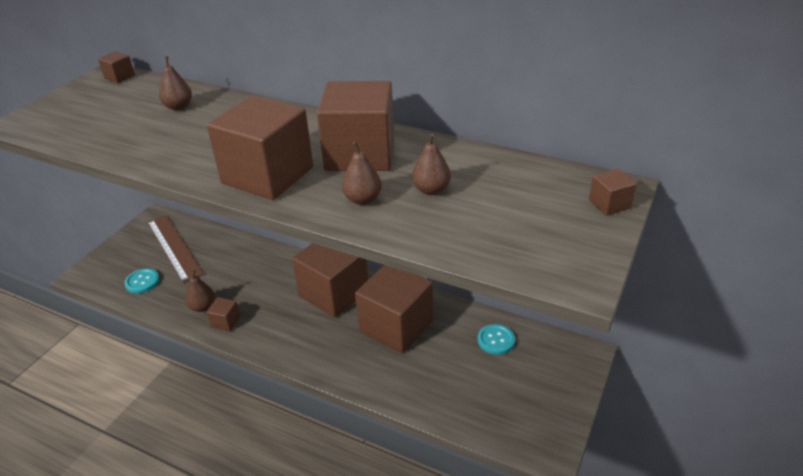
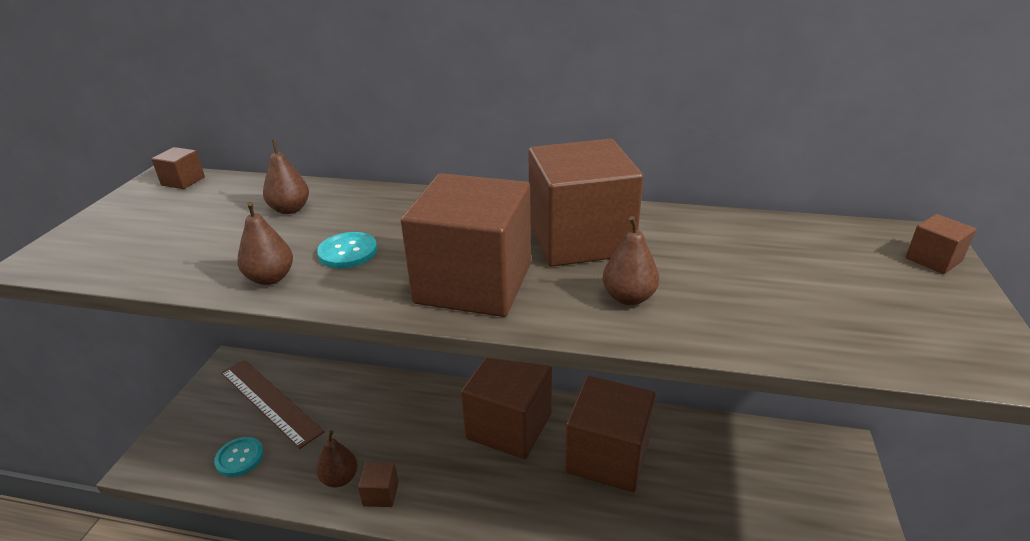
camera: 15 degrees left, 5 degrees down
brown pear [412,133,451,195] -> brown pear moved to [237,202,293,285]
turquoise button [478,324,515,354] -> turquoise button moved to [317,232,377,268]

